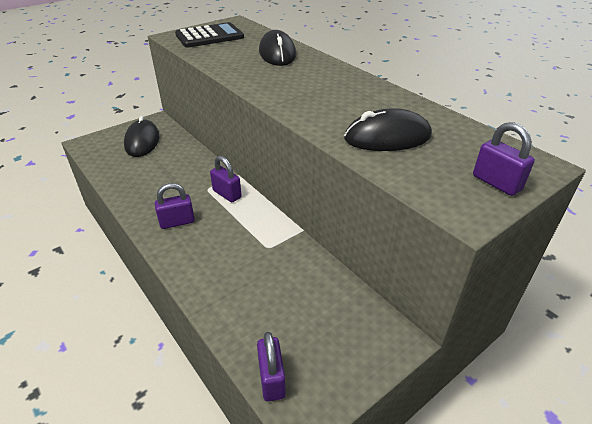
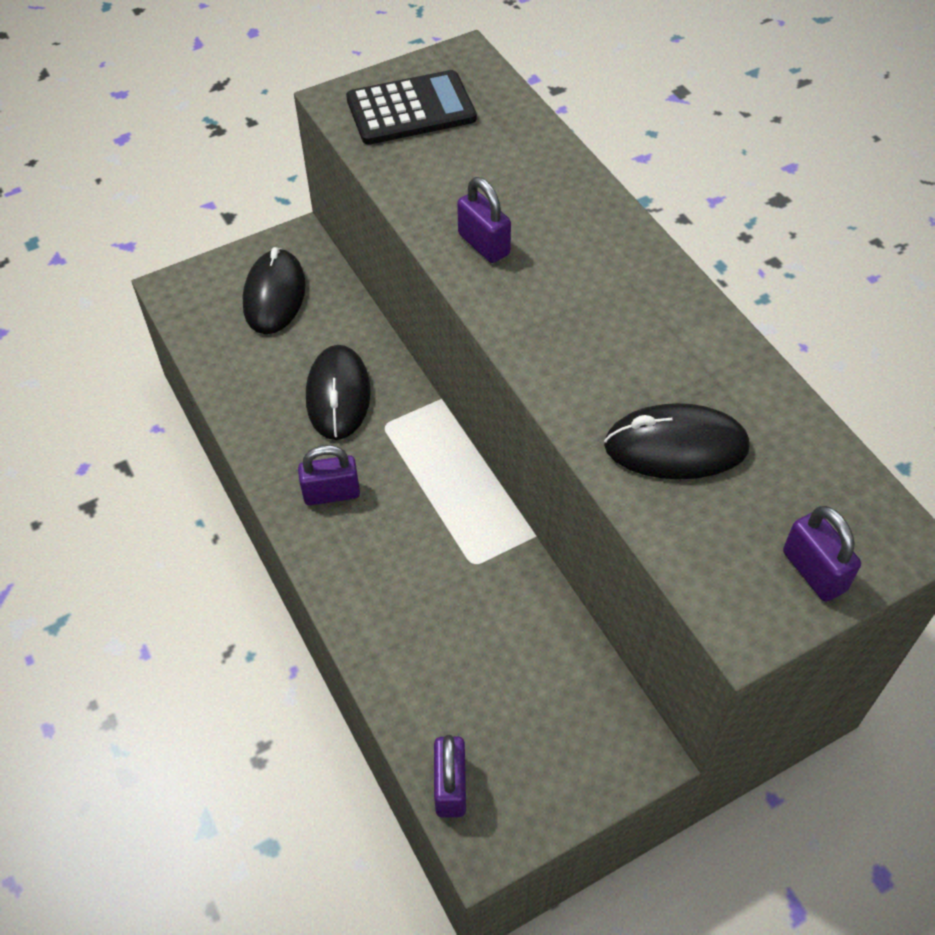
camera: 10 degrees right, 15 degrees up
purple padlock [210,156,242,202] -> purple padlock moved to [457,177,511,263]
black mouse [259,30,296,66] -> black mouse moved to [306,345,371,440]

